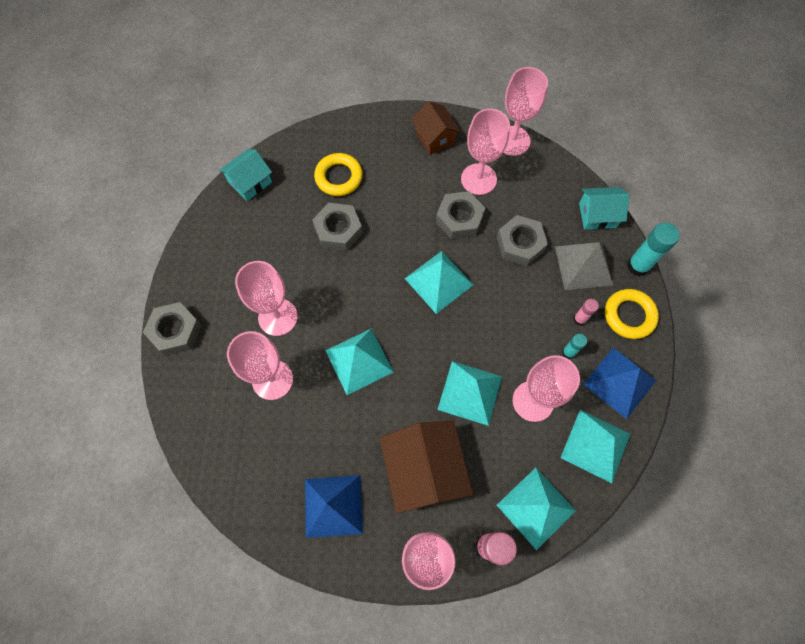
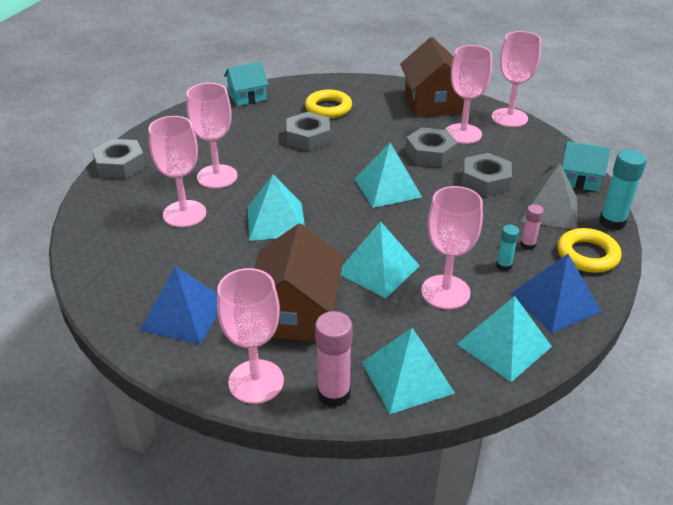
camera: 20 degrees right, 30 degrees down
brown house [411,101,461,155] -> brown house [400,37,464,117], size x1.63

